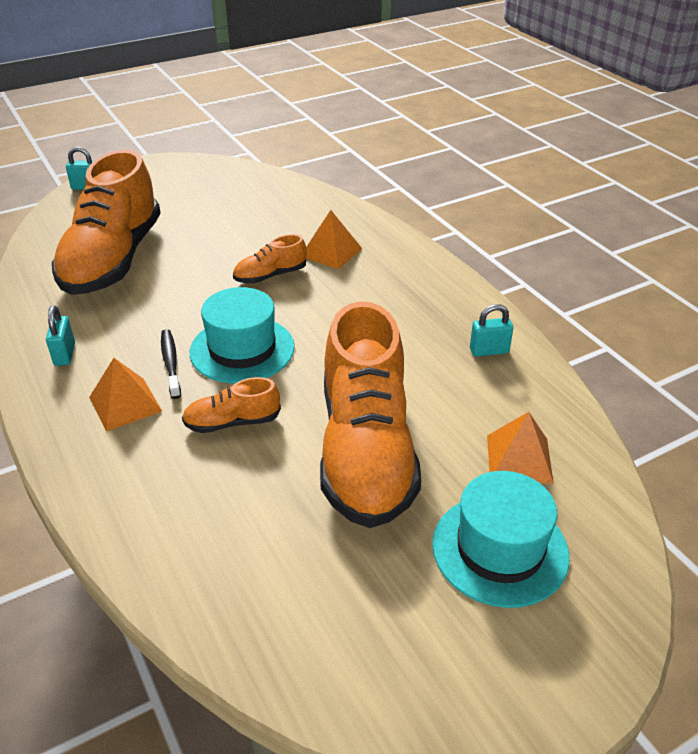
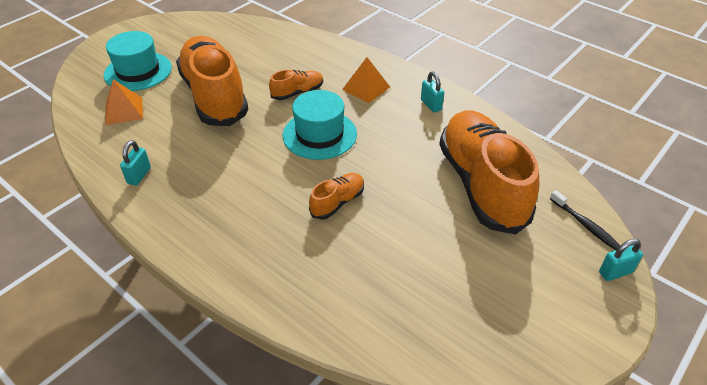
camera: 160 degrees right, 5 degrees up
black toothbrush [161,329,181,399] -> black toothbrush moved to [550,190,621,250]
orange pyramid [306,210,362,269] -> none
turquoise padlock [470,304,513,357] -> turquoise padlock turned 45 degrees counterclockwise [120,140,151,186]

